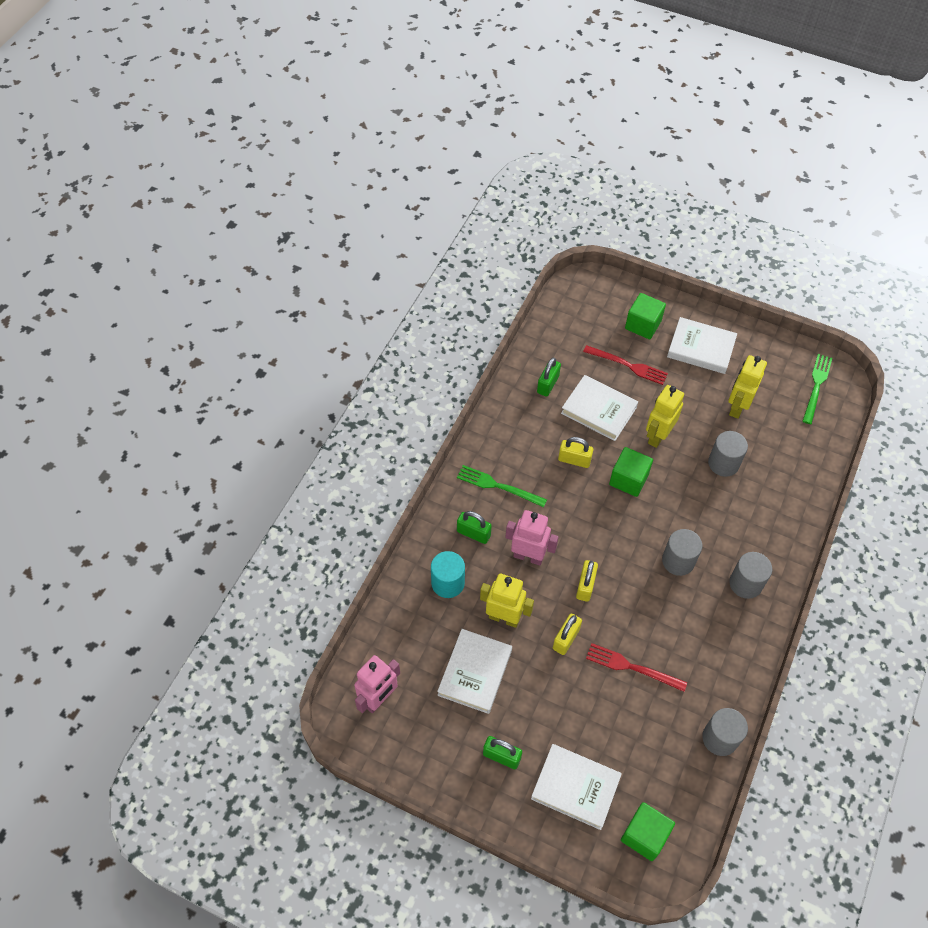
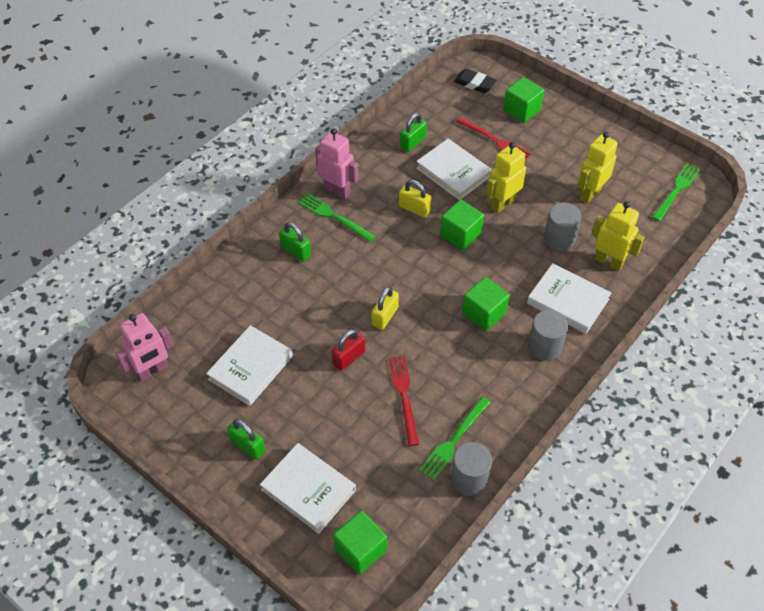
camera: 15 degrees right, 5 degrees down
turquoise cylinder [431,551,465,598] -> none
yellow robot [480,573,534,628] -> yellow robot moved to [591,201,645,271]
pink robot [505,510,558,565] -> pink robot moved to [315,128,359,199]
yellow padlock [553,613,582,655] -> red padlock [331,329,365,371]
red fork [586,643,687,692] -> red fork turned 45 degrees clockwise [388,355,419,446]
grey cylinder [662,529,702,576] -> green cube [462,277,510,331]
white book [667,317,737,374] -> white book moved to [527,263,612,334]
none -> green fork [419,397,491,481]
none -> black eraser [454,69,497,93]

